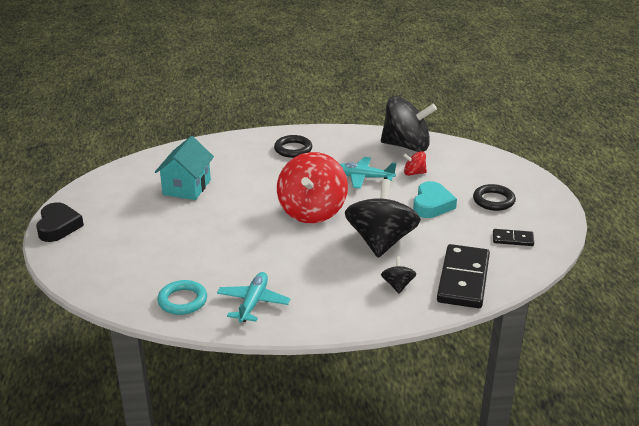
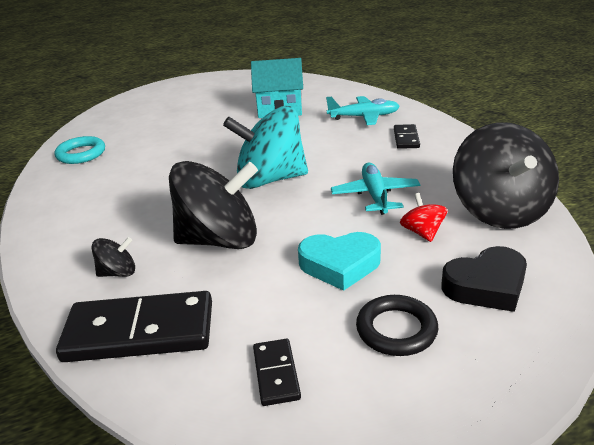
camera: 75 degrees right, 0 degrees up
black heart [36,202,84,242] -> black heart moved to [441,246,527,312]
turquoise plane [217,272,291,323] -> turquoise plane moved to [326,96,400,125]
black ring [274,135,312,158] -> black domino [394,124,420,149]
red spinning top [277,152,348,223] -> turquoise spinning top [223,106,308,189]

